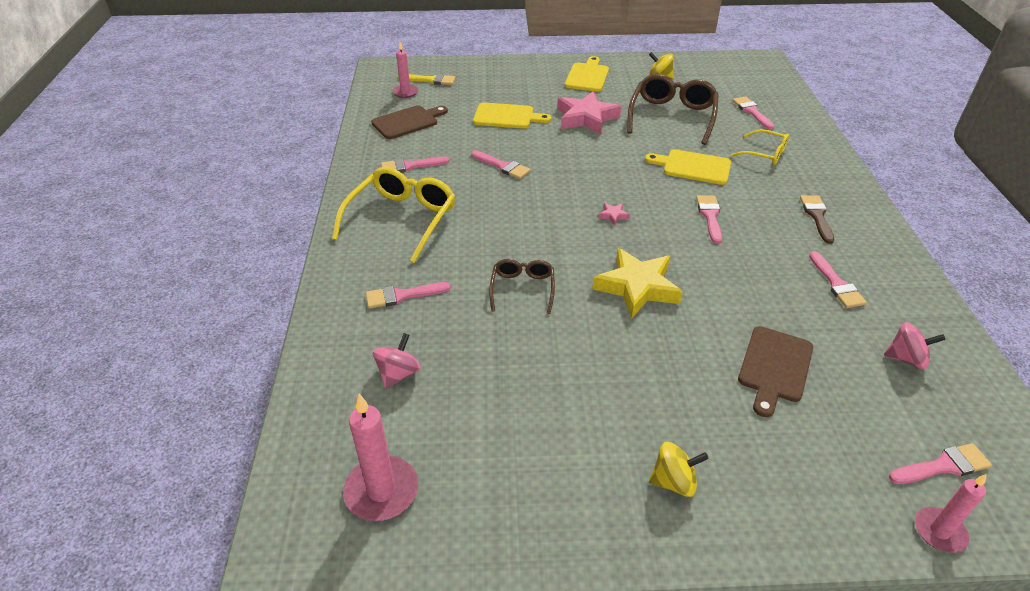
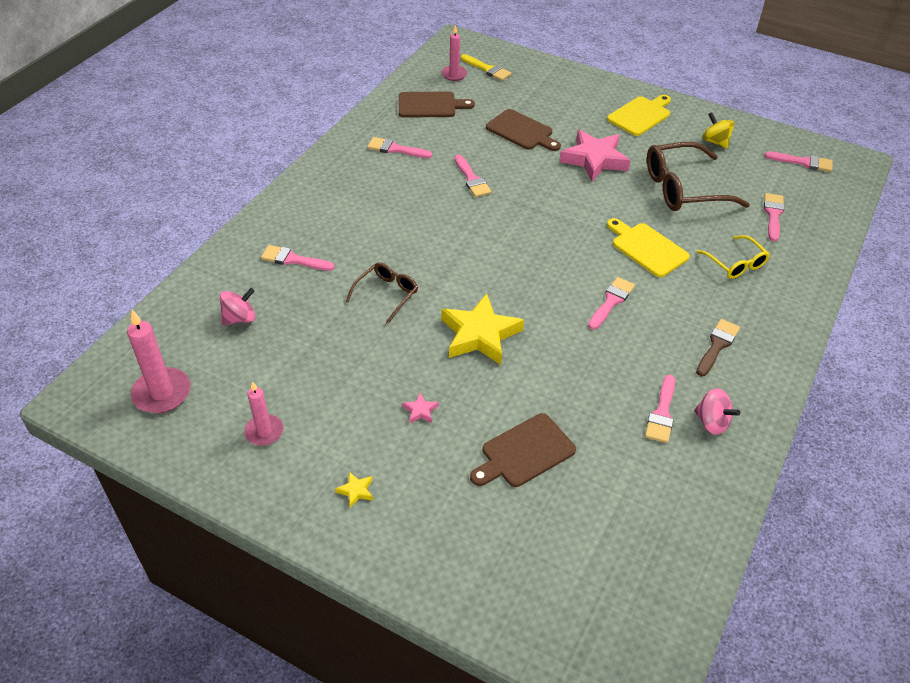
camera: 30 degrees right, 5 degrees up
yellow glasses [332,167,456,263] -> none
yellow cutting board [473,102,551,129] -> brown cutting board [486,109,561,151]
pink star [598,203,630,226] -> pink star moved to [402,392,438,424]
brown glasses [627,74,719,145] -> brown glasses turned 150 degrees counterclockwise [647,142,750,211]
yellow spinning top [649,442,709,497] -> yellow star [335,471,373,508]
pink spinning top [884,322,946,370] -> pink spinning top moved to [694,388,740,435]
pink brush [889,443,992,484] -> pink brush moved to [765,151,833,172]
pink candle [915,474,986,553] -> pink candle moved to [244,381,283,446]

